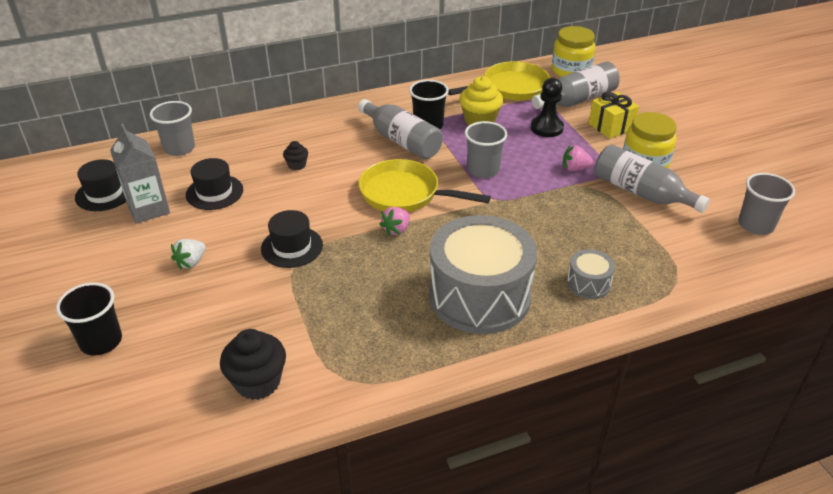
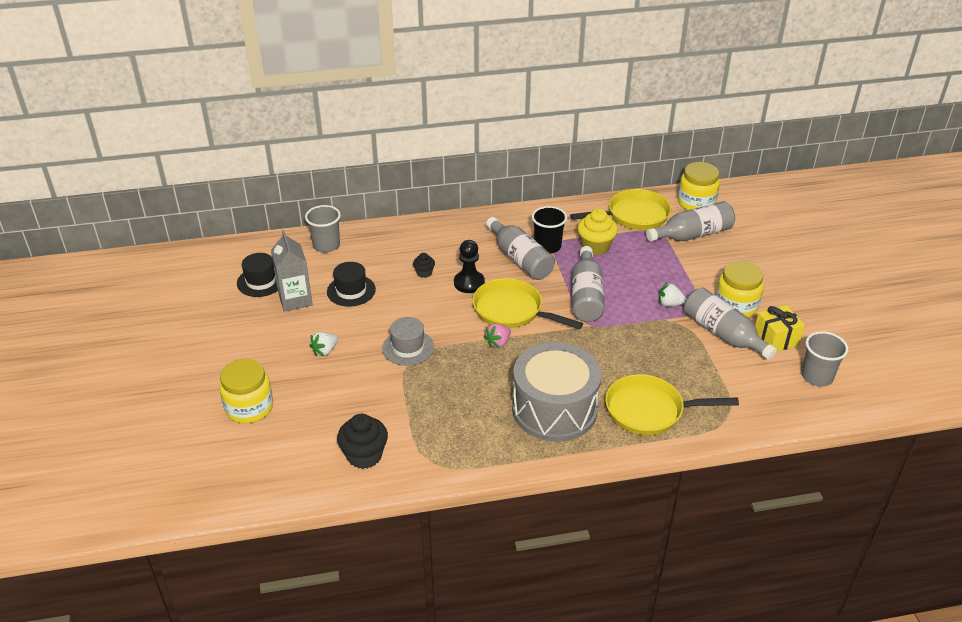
camera: 10 degrees right, 0 degrees up
black cup [56,282,122,355] -> yellow jar [219,359,273,423]
black hat [261,210,323,268] -> grey hat [382,317,434,366]
grey cup [465,121,507,178] -> grey bottle [572,246,605,322]
black pawn [531,78,564,137] -> black pawn moved to [454,240,485,293]
pink strawberry [563,145,594,171] -> white strawberry [659,283,686,307]
grey drum [567,249,615,299] -> yellow pan [605,374,739,435]
yellow gift [589,92,639,139] -> yellow gift moved to [755,305,805,351]

